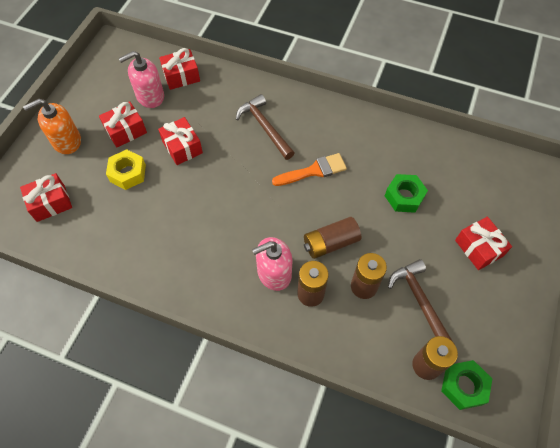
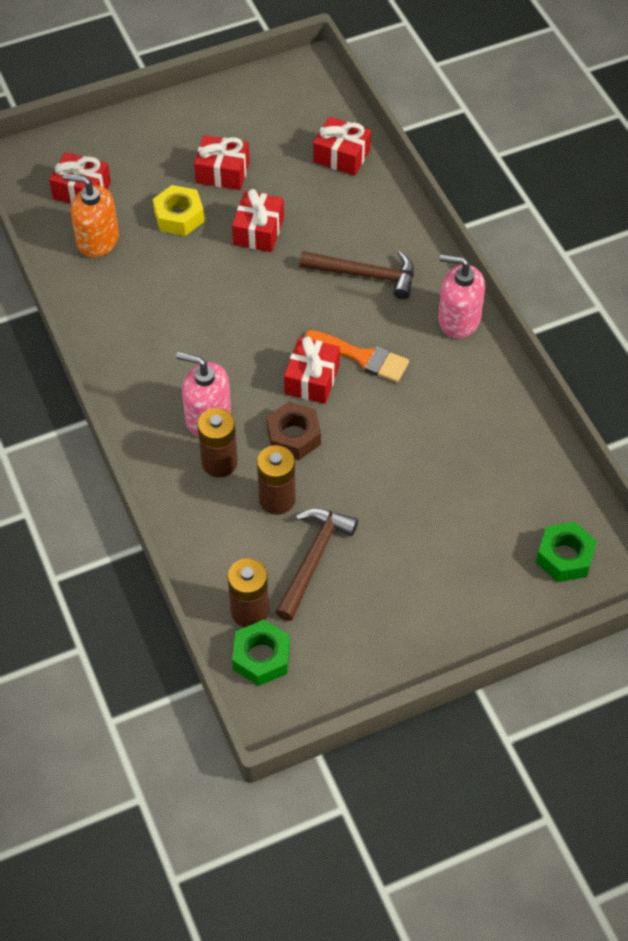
camera: 45 degrees right, 5 degrees down
orange soap dispenser [23,99,81,154] -> orange soap dispenser moved to [63,173,119,258]
pink soap dispenser [118,51,164,108] -> pink soap dispenser moved to [438,254,485,338]
brown hammer [236,94,295,160] -> brown hammer turned 90 degrees clockwise [300,251,414,299]
brown battery [304,217,361,259] -> brown nut [266,402,321,460]
green nut [385,174,428,213] -> green nut moved to [536,522,597,582]
red gift [455,217,512,270] -> red gift moved to [284,336,340,404]

